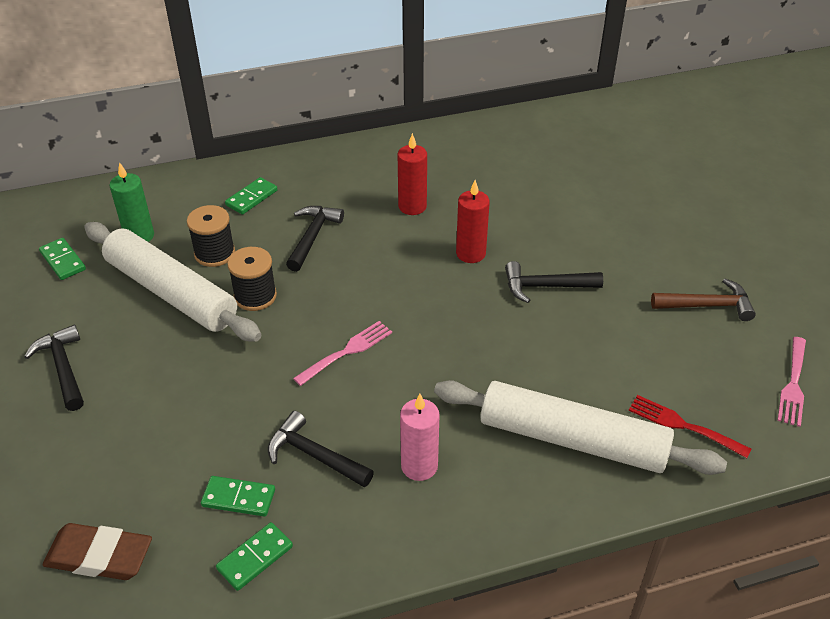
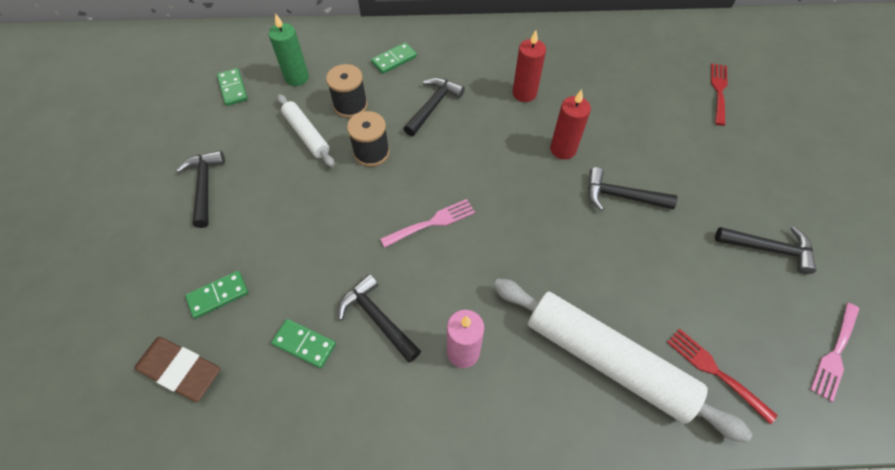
camera: 15 degrees right, 15 degrees up
white rolling pin [84,222,261,342] -> white rolling pin [277,94,335,167], size x0.53
green domino [216,522,293,591] -> green domino moved to [185,271,248,319]
brown hammer [651,278,756,321] -> black hammer [715,226,816,274]
none -> red fork [711,63,728,126]

